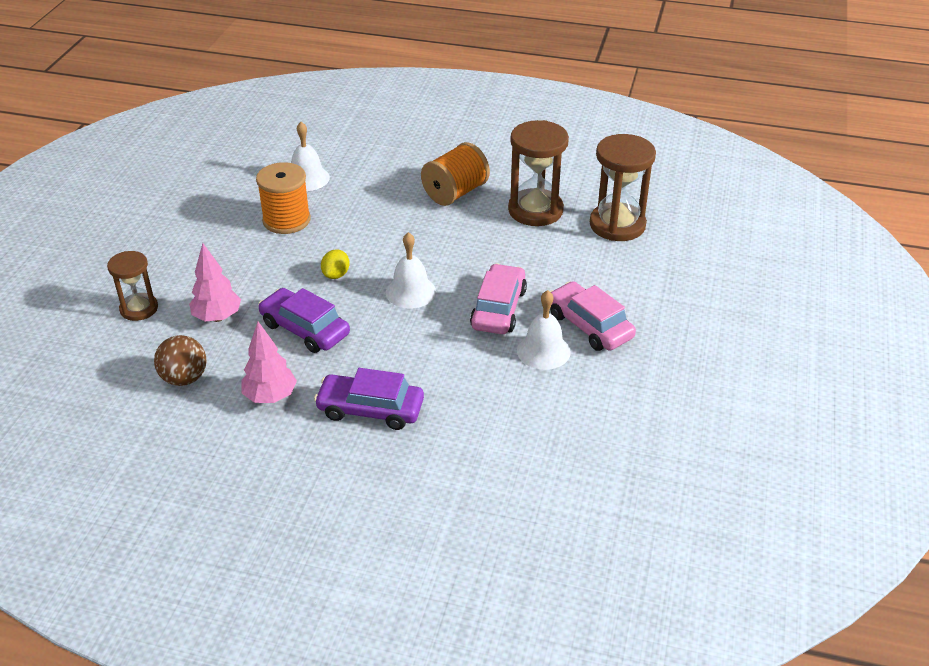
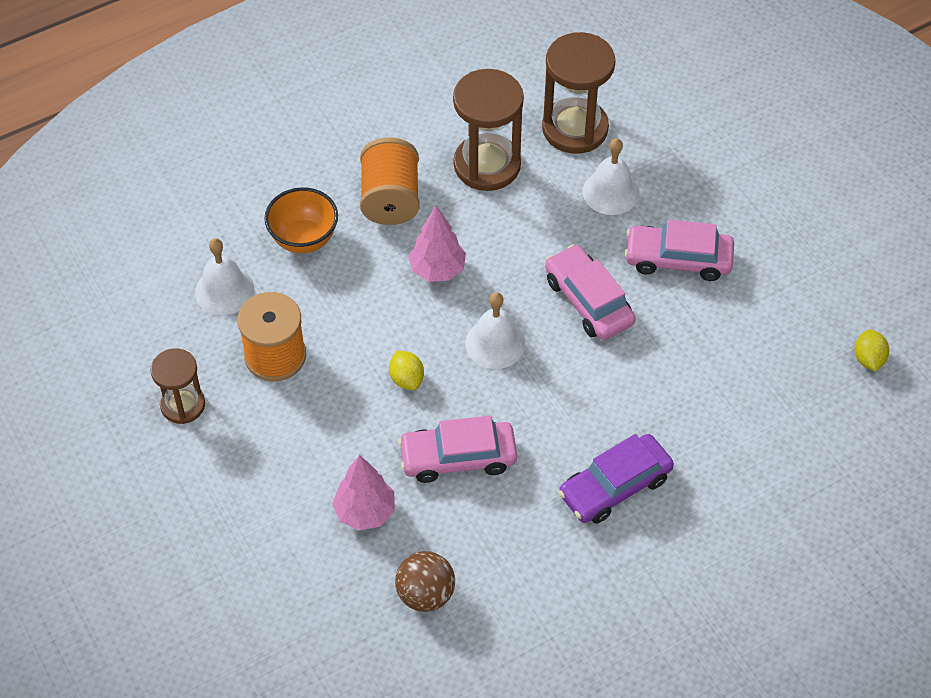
camera: 45 degrees left, 15 degrees up
brown hourglass [107,251,158,321] -> brown hourglass moved to [150,348,205,424]
pink tree [242,322,297,403] -> pink tree moved to [408,206,466,282]
purple car [258,288,350,353] -> pink car [398,416,517,483]
white bell [517,290,571,370] -> white bell moved to [583,138,639,215]
none -> orange bowl [264,187,338,253]
none -> yellow lemon [855,329,889,372]

